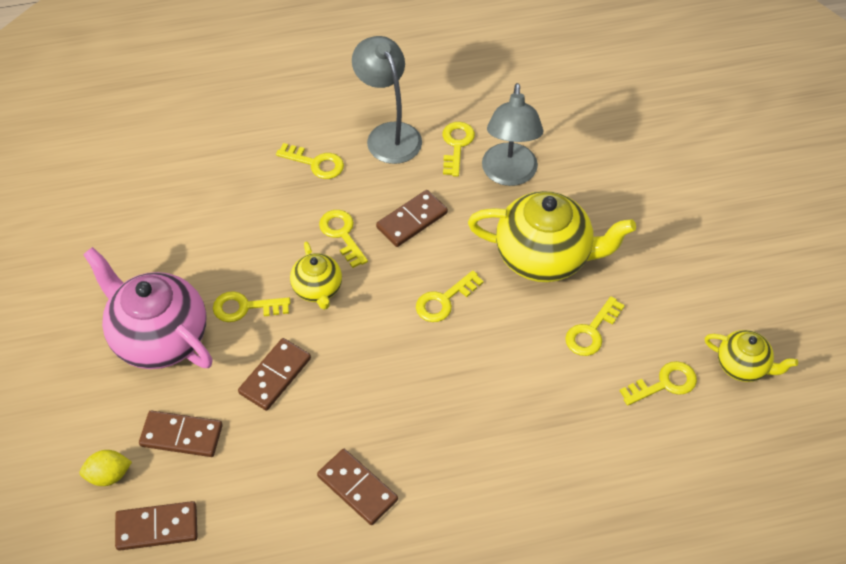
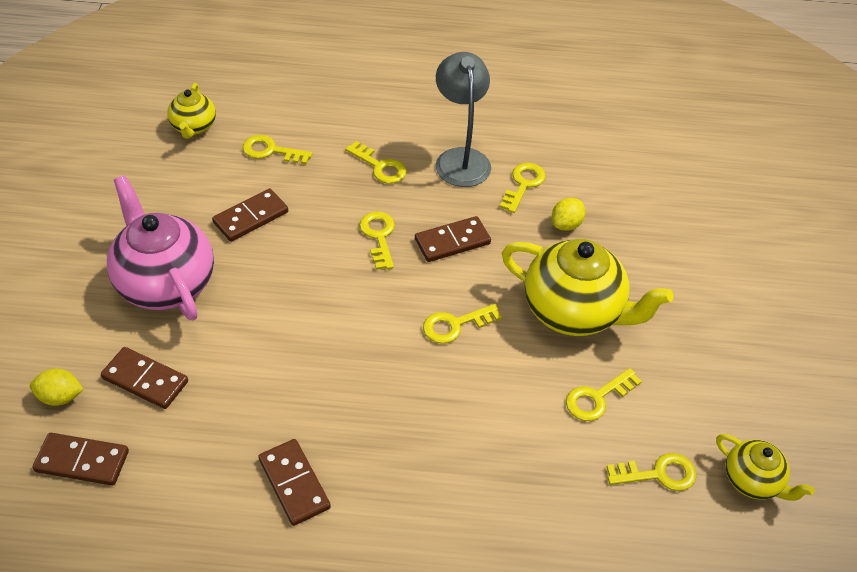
camera: 15 degrees right, 5 degrees down
yellow key [213,291,290,322] -> yellow key moved to [243,135,312,164]
brown domino [238,338,311,411] -> brown domino moved to [212,188,288,242]
yellow teapot [290,241,342,310] -> yellow teapot moved to [167,83,216,139]
grey lamp [482,83,543,186] -> yellow lemon [552,198,585,231]

